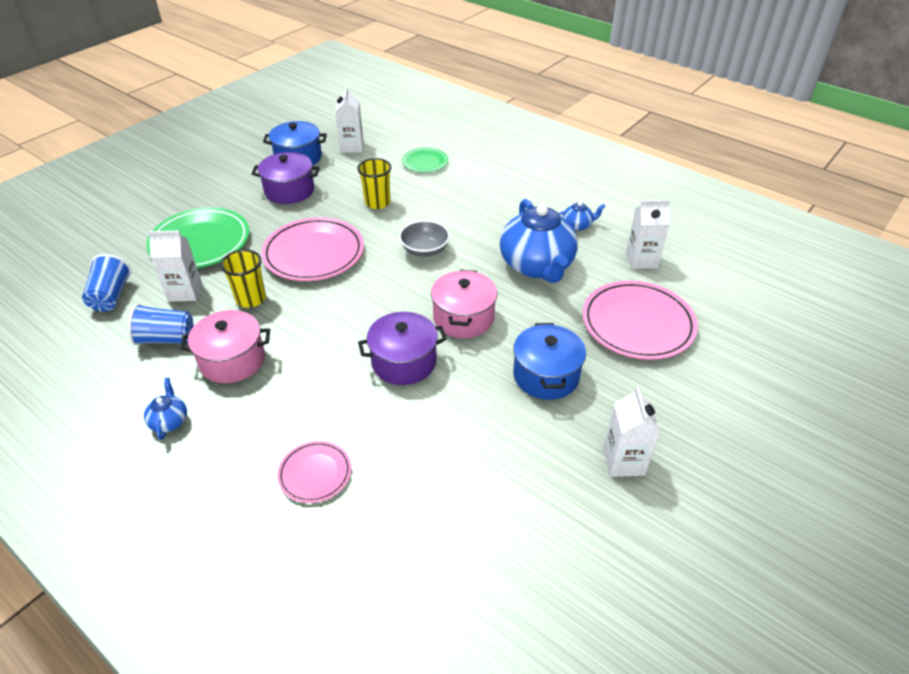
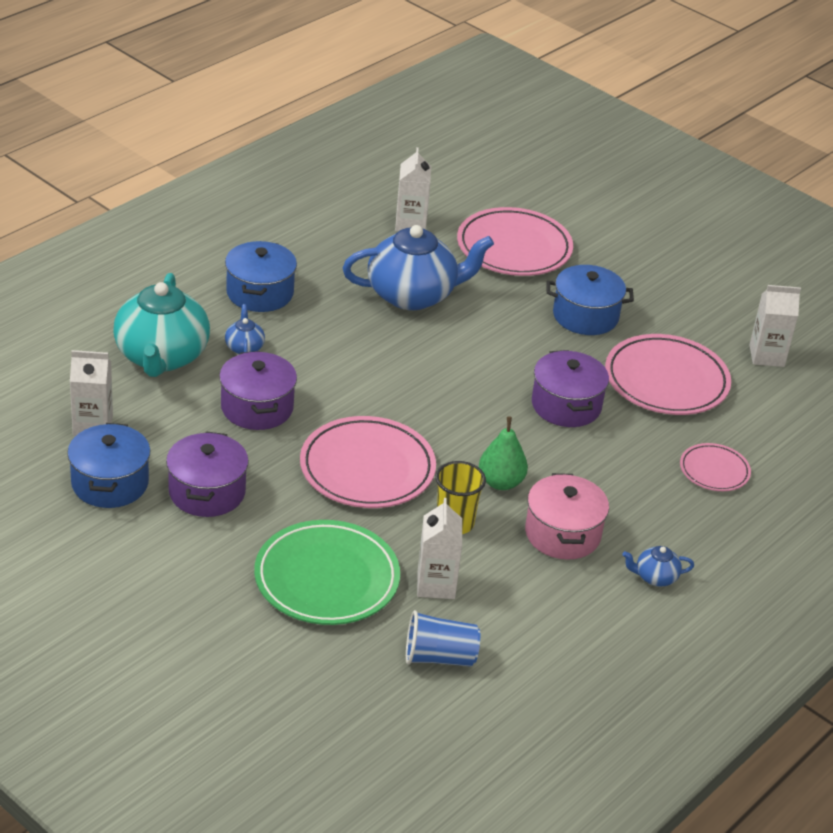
camera: 90 degrees left, 5 degrees down
blue cup [128,304,193,345] -> none
yellow cup [357,158,392,209] -> purple pot [219,351,297,430]
grey bowl [399,220,450,257] -> none
green plate [402,148,448,173] -> turquoise teapot [113,273,210,377]
pink pot [431,270,497,338] -> none
blue teapot [558,202,606,231] -> blue teapot moved to [225,304,265,354]
white carton [603,387,660,477] -> white carton moved to [750,285,801,367]
none -> blue pot [225,241,297,312]
none -> green pear [479,417,528,490]
none -> pink plate [605,334,731,415]

